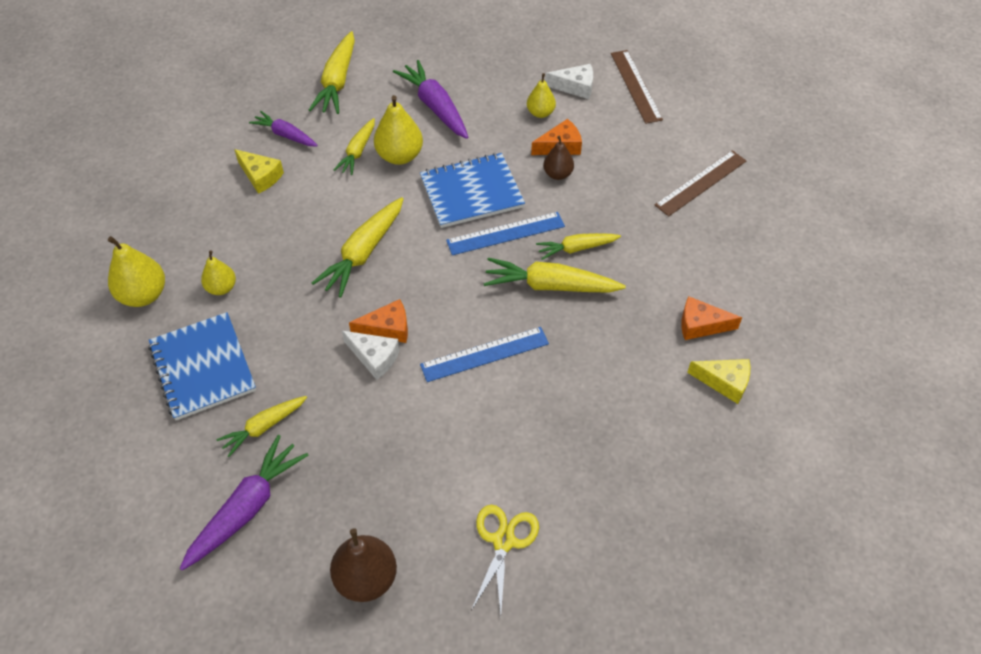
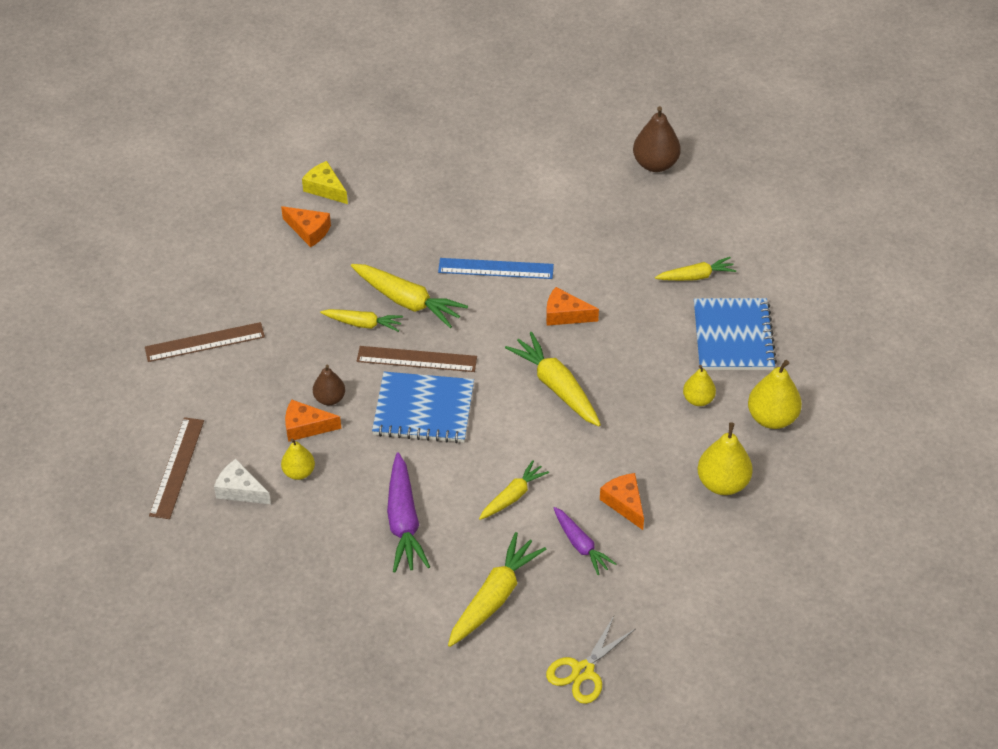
camera: 155 degrees left, 5 degrees down
purple carrot [180,435,308,571] -> none
yellow cheese [234,149,284,194] -> orange cheese [600,473,644,530]
yellow carrot [312,197,404,297] -> yellow carrot turned 90 degrees counterclockwise [505,332,601,427]
white cheese [342,331,400,380] -> none
yellow pear [374,95,423,165] -> yellow pear moved to [698,422,753,495]
blue ruler [446,212,565,255] -> brown ruler [357,346,477,372]
yellow scissors [472,505,539,615] -> yellow scissors moved to [546,616,635,704]

